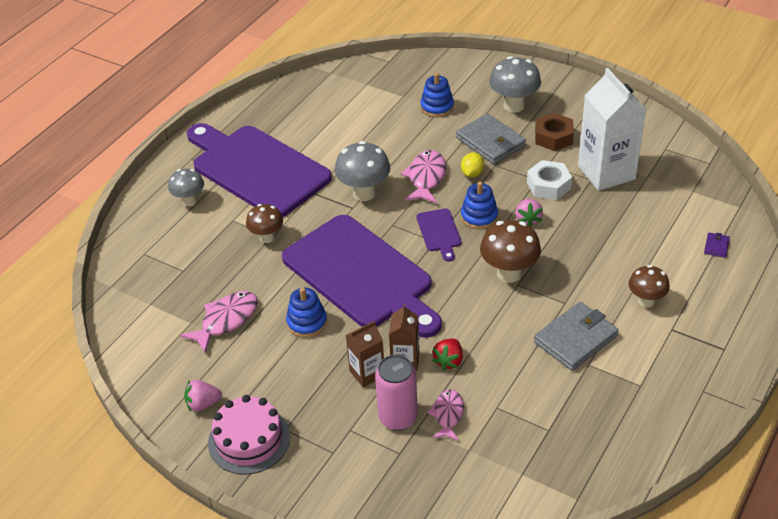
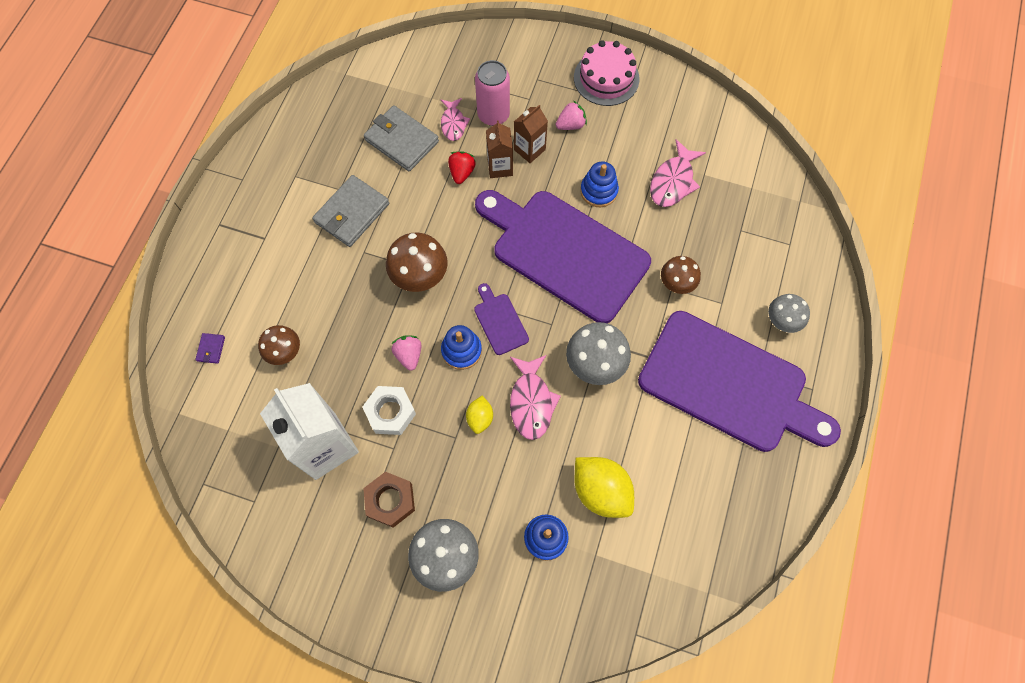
camera: 165 degrees right, 25 degrees up
pink strawberry [184,380,222,412] -> pink strawberry moved to [556,101,587,130]
grey wallet [456,113,526,164] -> grey wallet moved to [364,105,439,171]
brown mushroom [629,265,670,307] -> brown mushroom moved to [258,325,300,365]
none -> yellow lemon [575,457,634,518]

